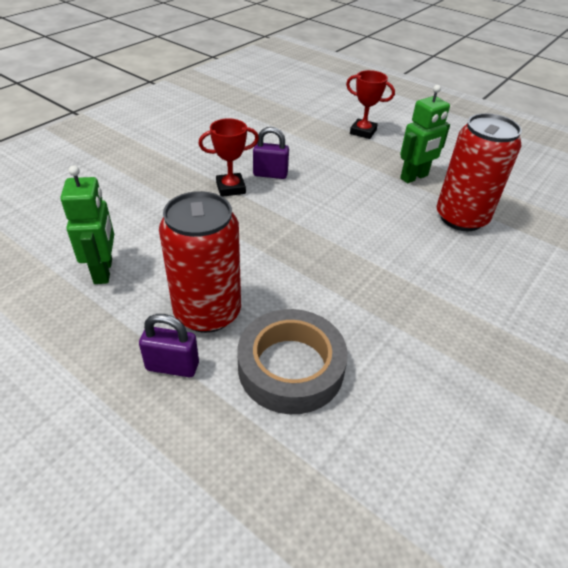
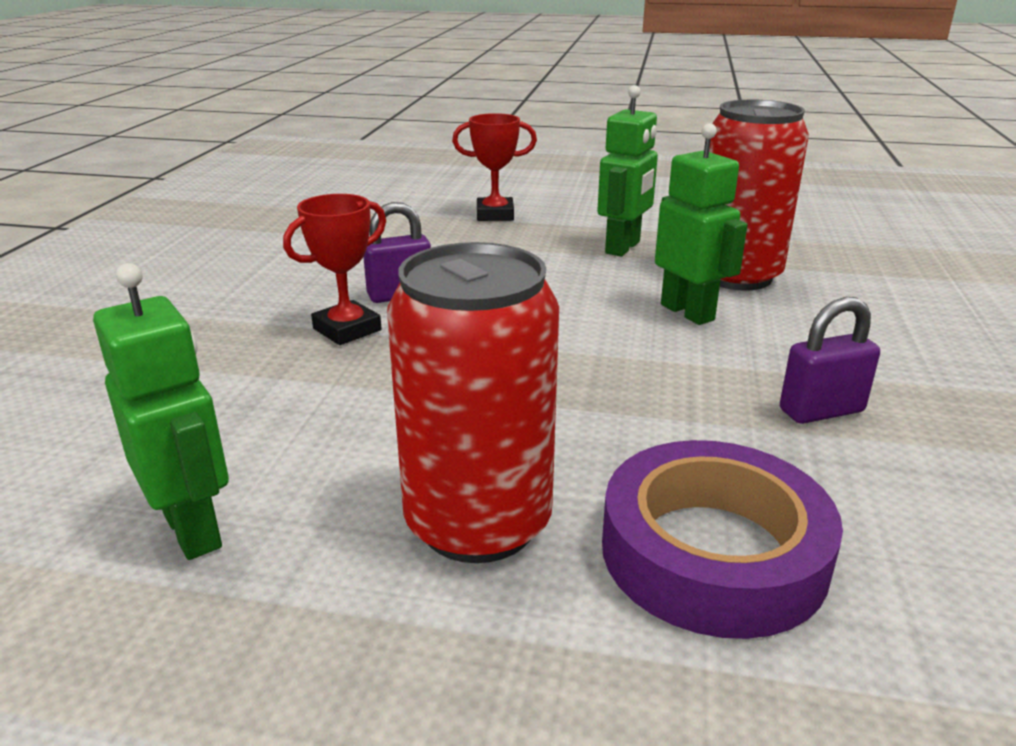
camera: 25 degrees left, 15 degrees down
purple padlock [139,314,199,377] -> purple padlock moved to [780,297,880,424]
grey tape [238,309,348,414] -> purple tape [602,440,843,639]
none -> green robot [655,123,747,325]

